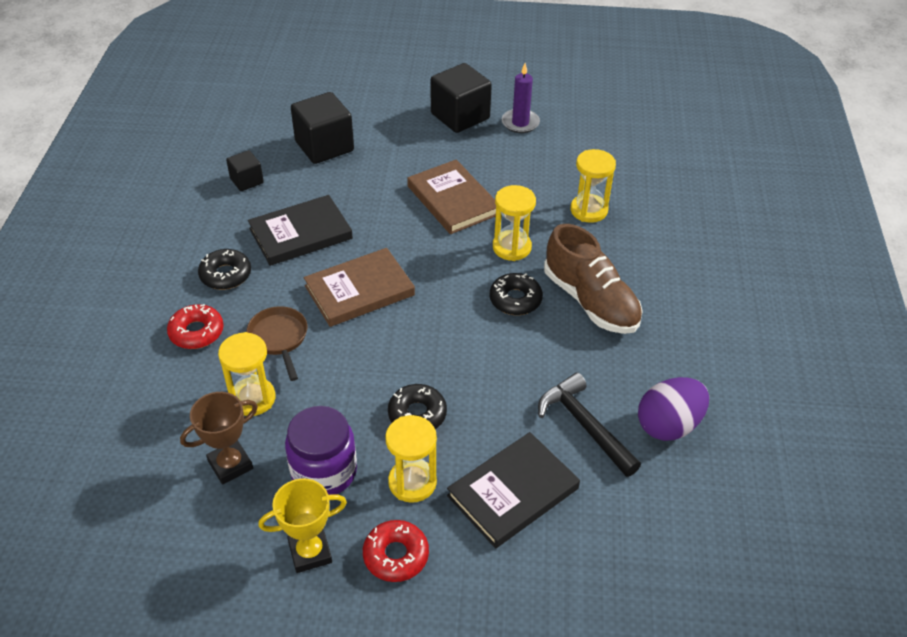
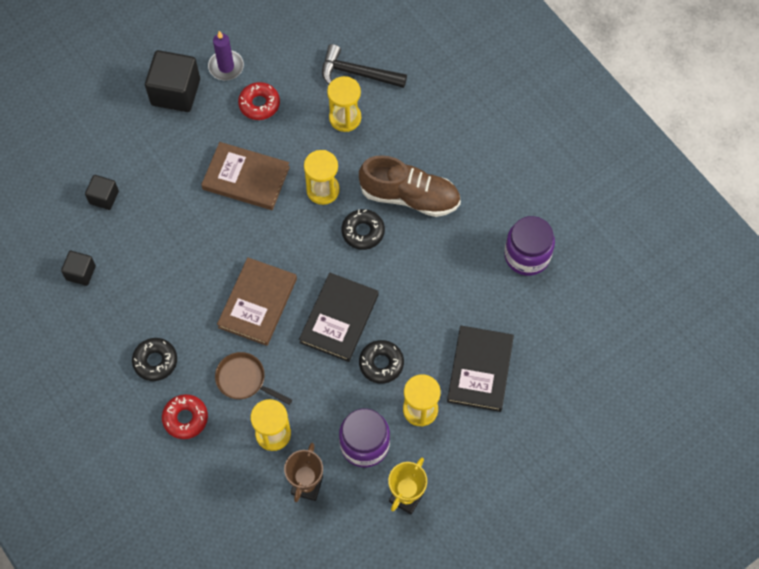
camera: 40 degrees left, 20 degrees up
black book [248,195,353,266] -> black book moved to [299,272,379,362]
black cube [291,92,354,164] -> black cube [85,175,119,210], size x0.55
red donut [363,520,429,582] -> red donut moved to [238,82,280,120]
black hammer [538,373,641,477] -> black hammer moved to [322,44,407,88]
purple egg [638,377,709,441] -> purple jar [504,216,555,276]

